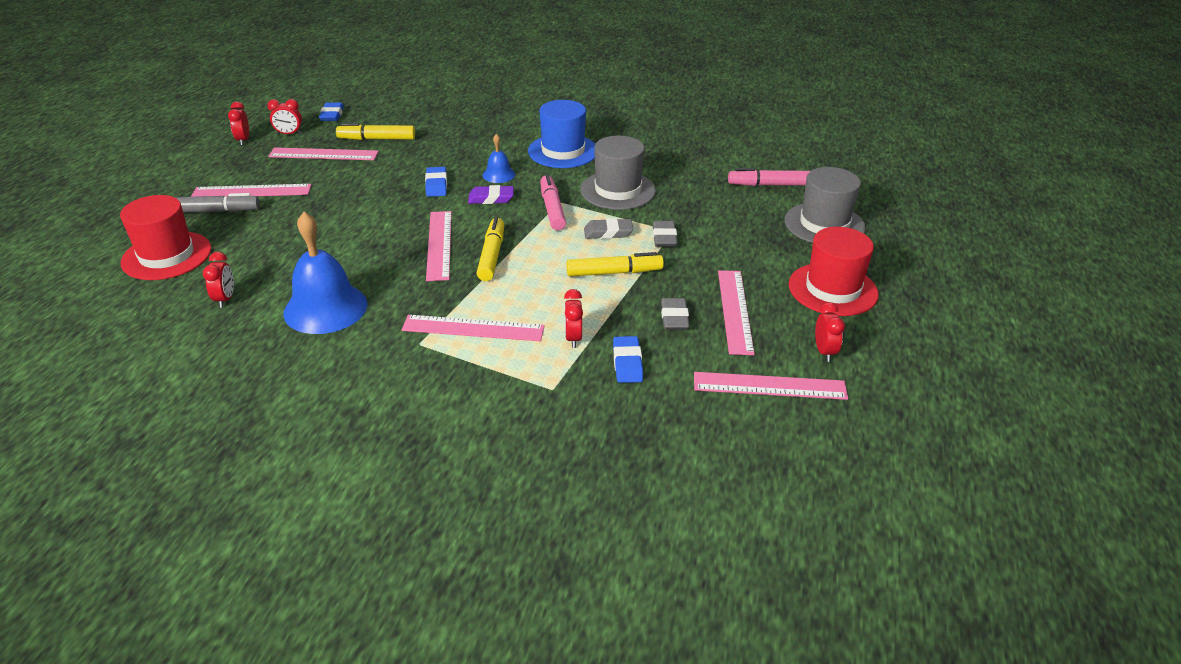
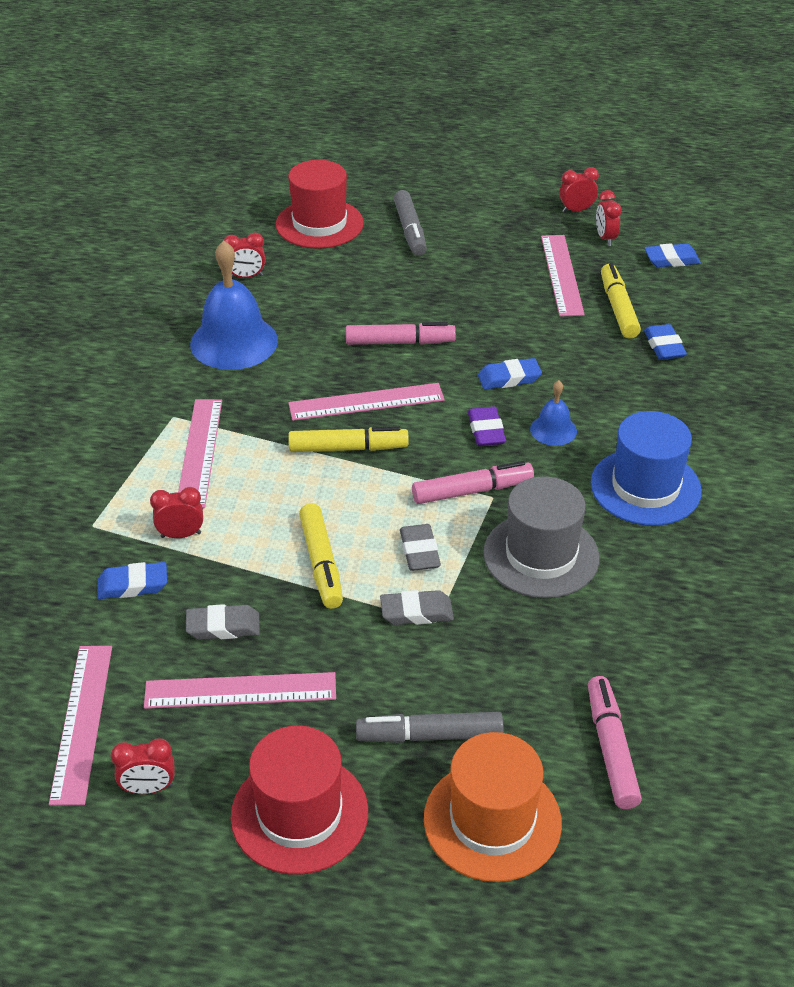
camera: 85 degrees right, 5 degrees up
pink ruler [191,184,312,197] -> none
grey hat [785,167,866,243] -> orange hat [424,732,562,882]
none -> pink marker [346,322,456,345]
none -> grey marker [356,712,503,743]
none -> blue eraser [644,324,687,360]

